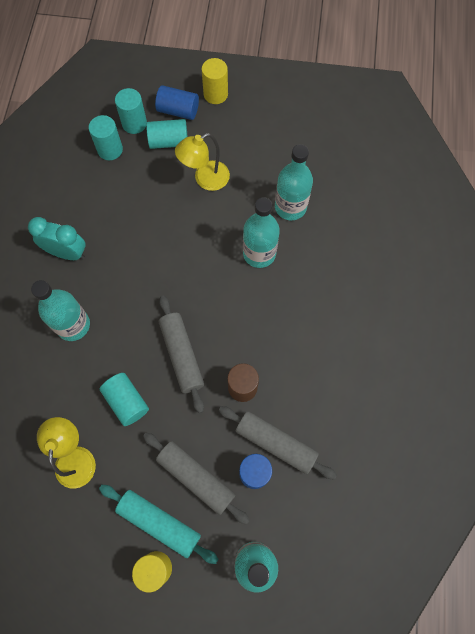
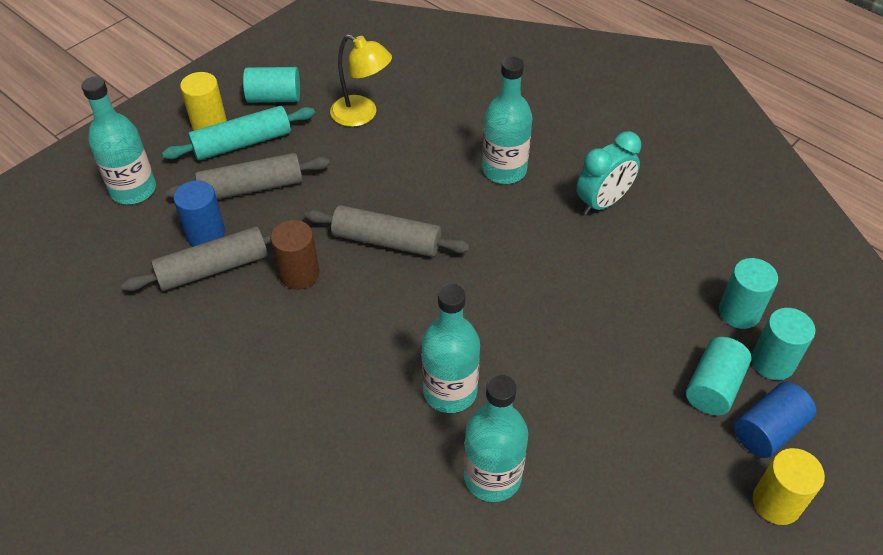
camera: 125 degrees right, 20 degrees down
turquoise cylinder [100,373,149,426] -> turquoise cylinder moved to [243,67,300,103]
yellow lamp [175,133,230,191] -> none

